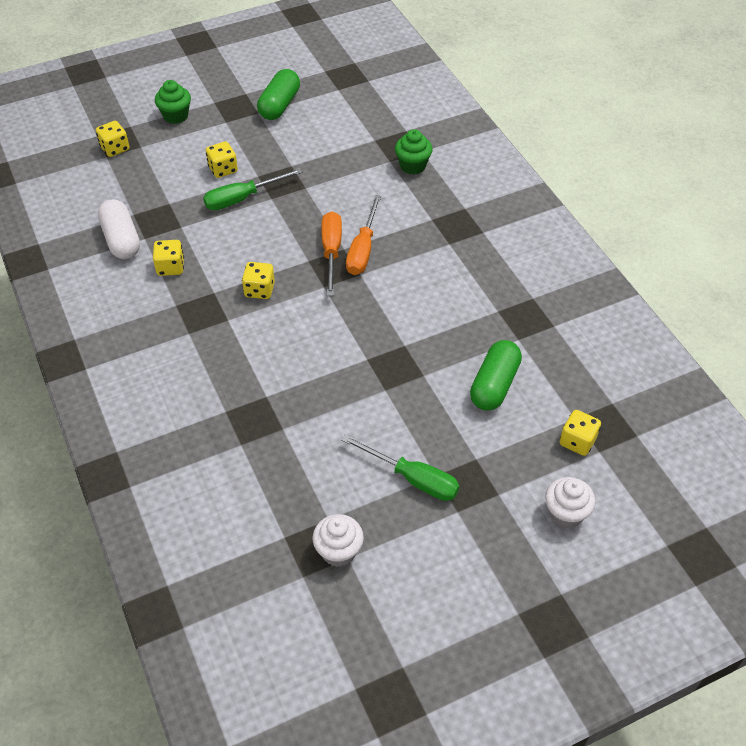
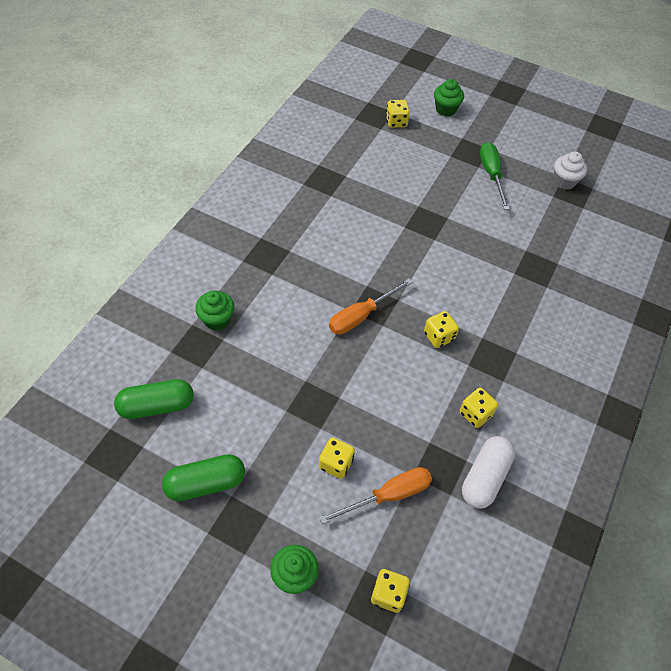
camera: 130 degrees left, 5 degrees up
green screwdriver [203,168,303,210] -> none
orange screwdriver [346,195,381,275] -> orange screwdriver moved to [319,467,432,524]
green capsule [470,340,522,411] -> green capsule moved to [114,379,194,419]
white cupcake [545,477,596,528] -> green cupcake [434,79,464,116]

